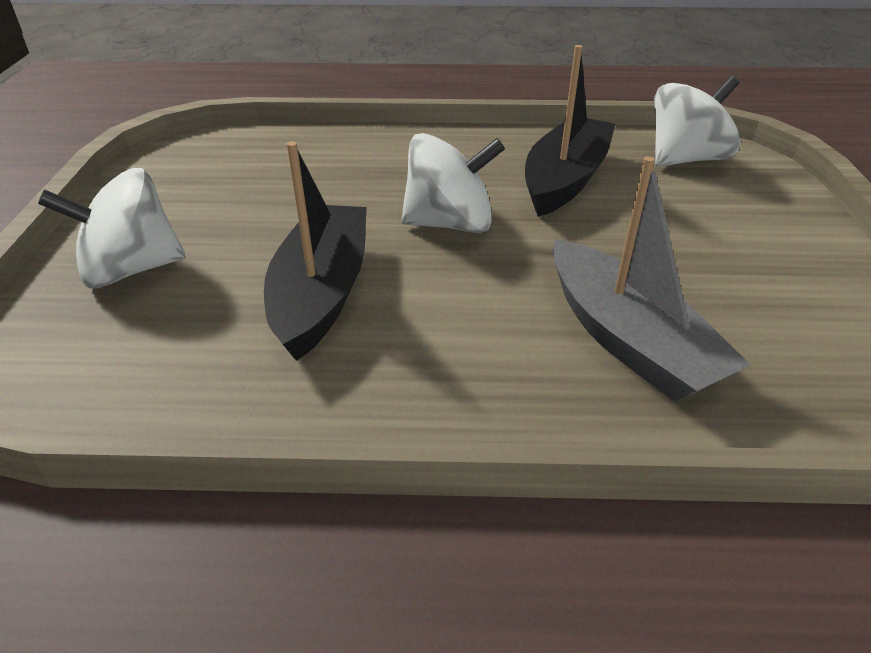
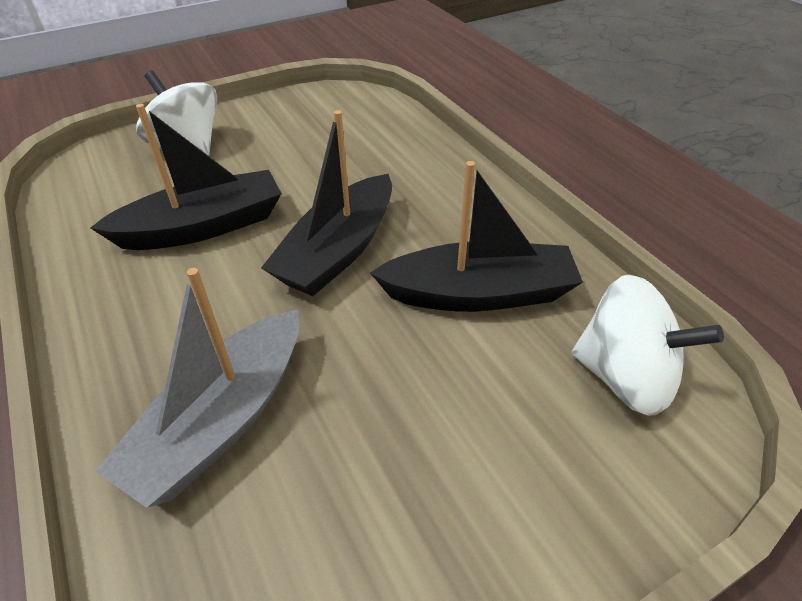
camera: 60 degrees right, 5 degrees up
white spinning top [401,133,505,233] -> black boat [261,110,392,296]

